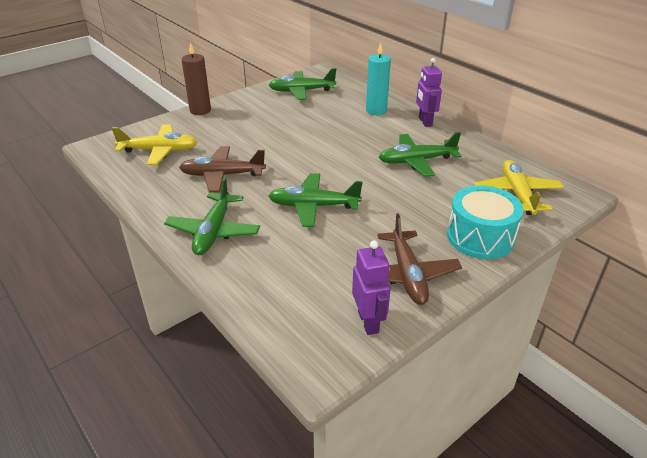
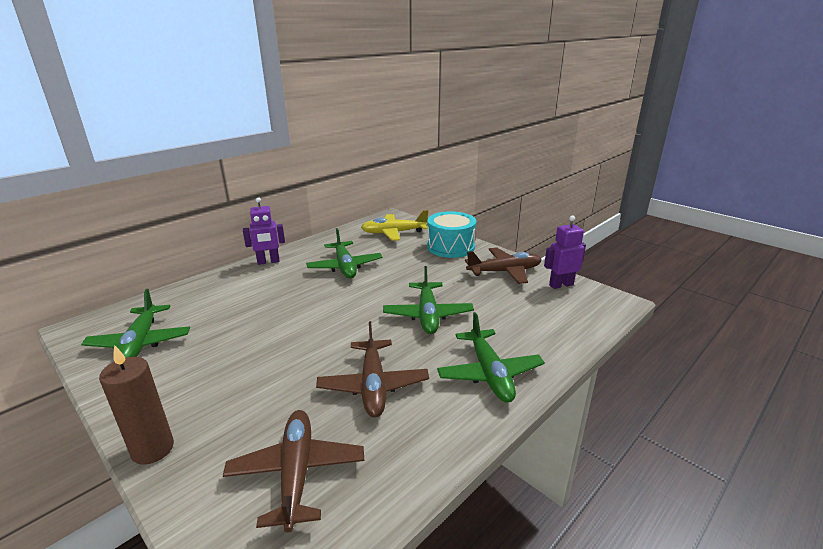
camera: 95 degrees left, 10 degrees down
yellow plane [112,124,197,165] -> brown plane [223,410,364,533]
green plane [164,177,260,255] -> green plane turned 75 degrees clockwise [437,312,545,402]
turquoise candle [366,43,391,115] -> none

